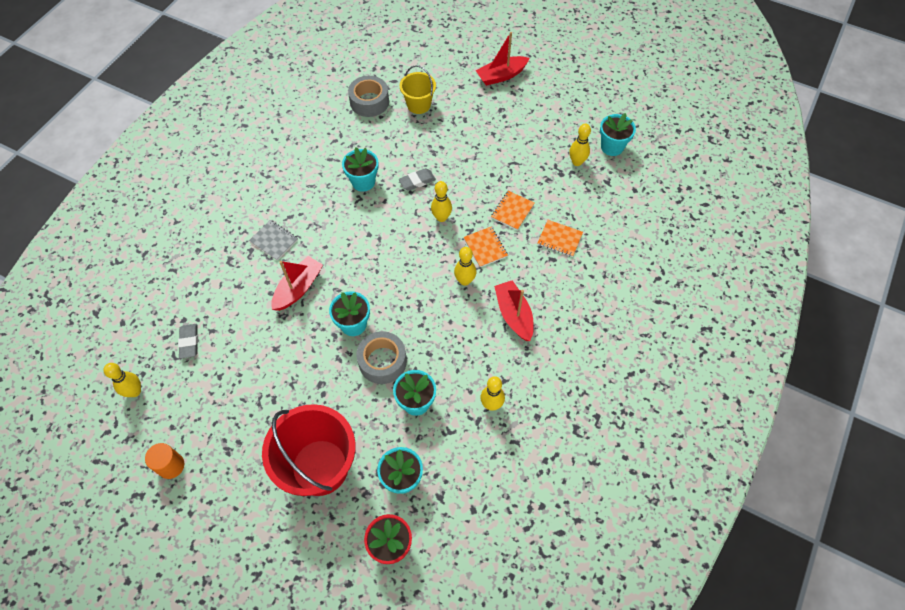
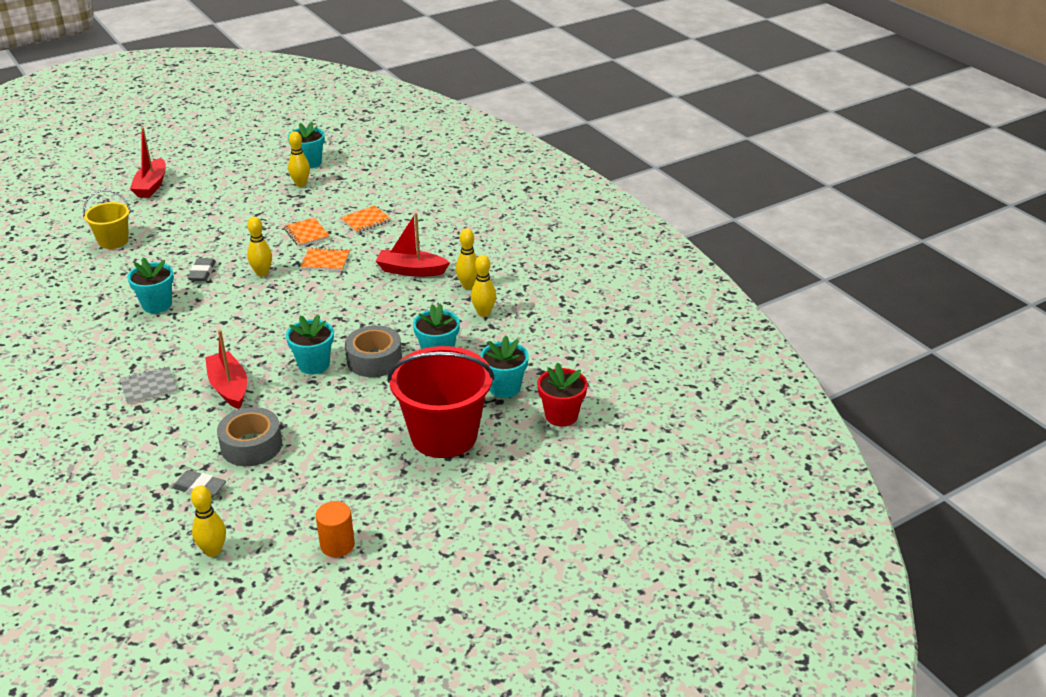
camera: 60 degrees left, 25 degrees down
grey tape [348,76,389,117] -> grey tape moved to [217,407,282,466]
yellow bowling pin [454,247,476,286] -> yellow bowling pin moved to [456,229,477,289]

